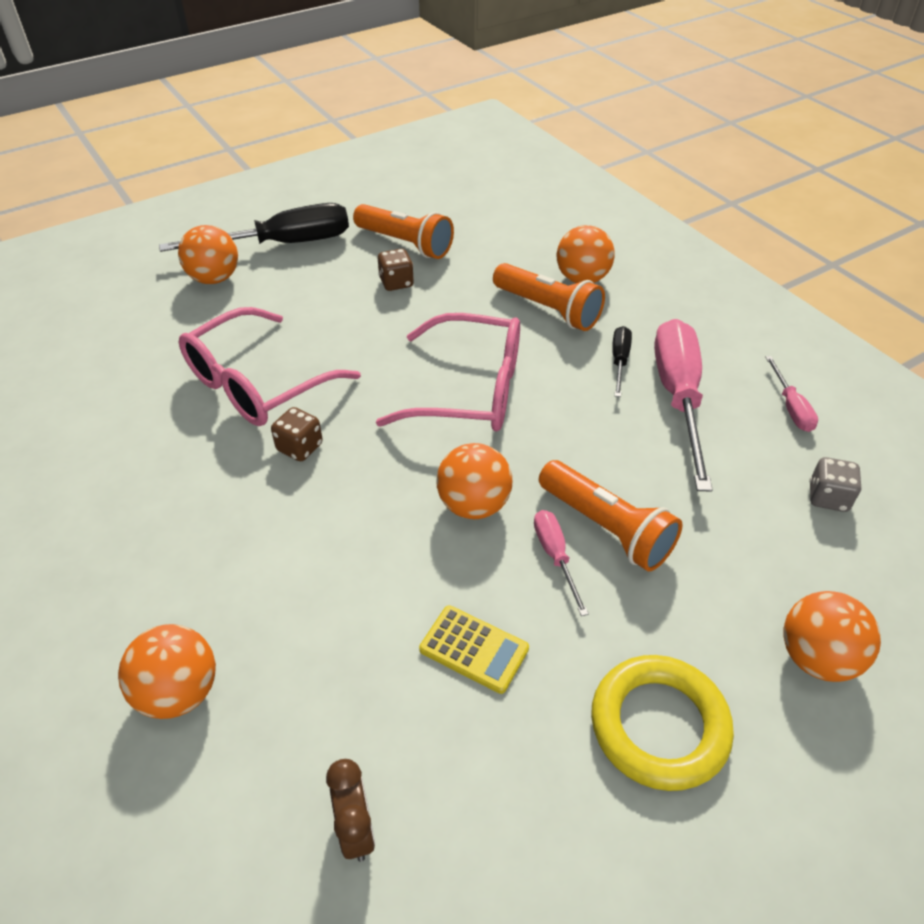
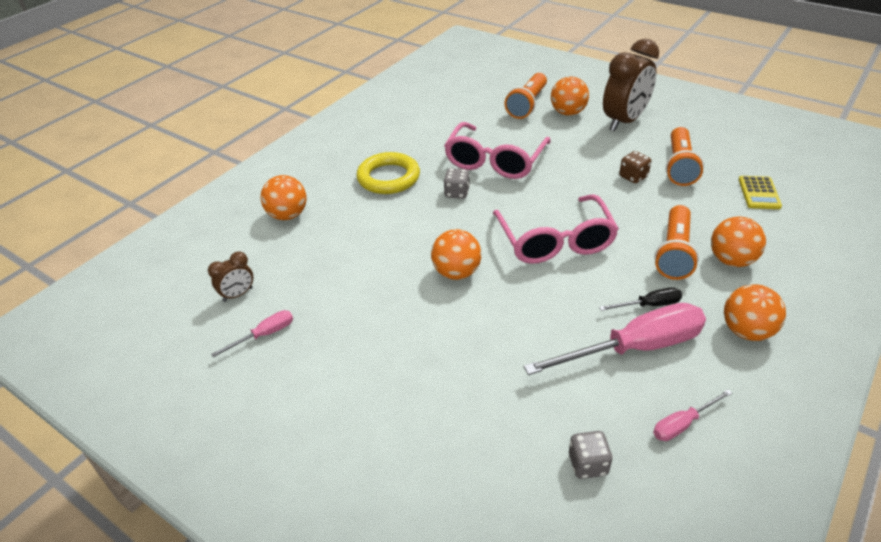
camera: 70 degrees right, 5 degrees down
black screwdriver [159,203,349,252] -> brown clock [603,39,659,131]
pink glasses [179,307,361,426] -> pink glasses turned 90 degrees counterclockwise [444,122,551,179]
brown dice [271,407,323,462] -> grey dice [444,168,470,199]
yellow calculator [419,605,529,694] -> yellow calculator moved to [739,176,782,209]
pink screwdriver [534,510,589,616] -> pink screwdriver moved to [211,310,293,357]
orange flashlight [539,460,683,572] -> orange flashlight moved to [505,73,547,119]
yellow ring [591,655,734,791] -> yellow ring moved to [357,152,420,194]
orange ball [783,591,881,682] -> orange ball moved to [724,284,786,341]

